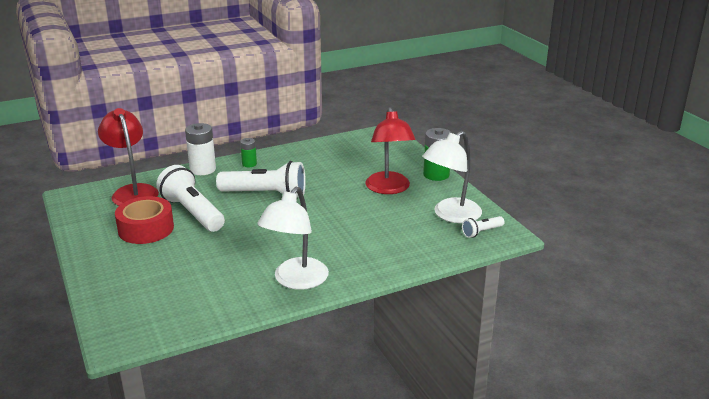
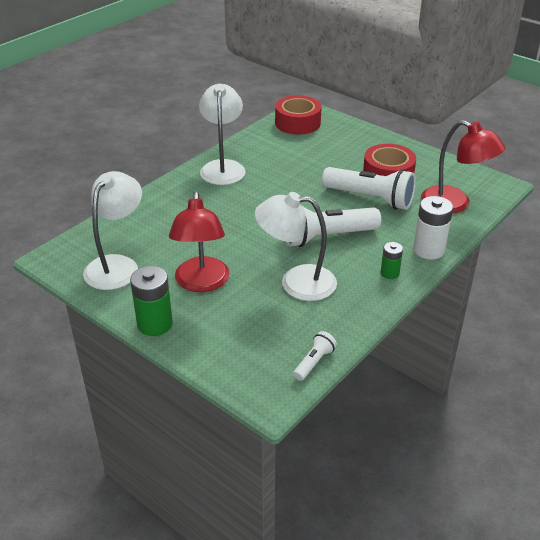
camera: 155 degrees right, 10 degrees up
red lamp [365,107,416,194] -> red lamp turned 150 degrees counterclockwise [169,191,229,292]
white flashlight [462,216,505,238] -> white flashlight moved to [293,331,337,381]
none -> white lamp [255,192,337,301]
none -> red tape [275,95,322,135]

